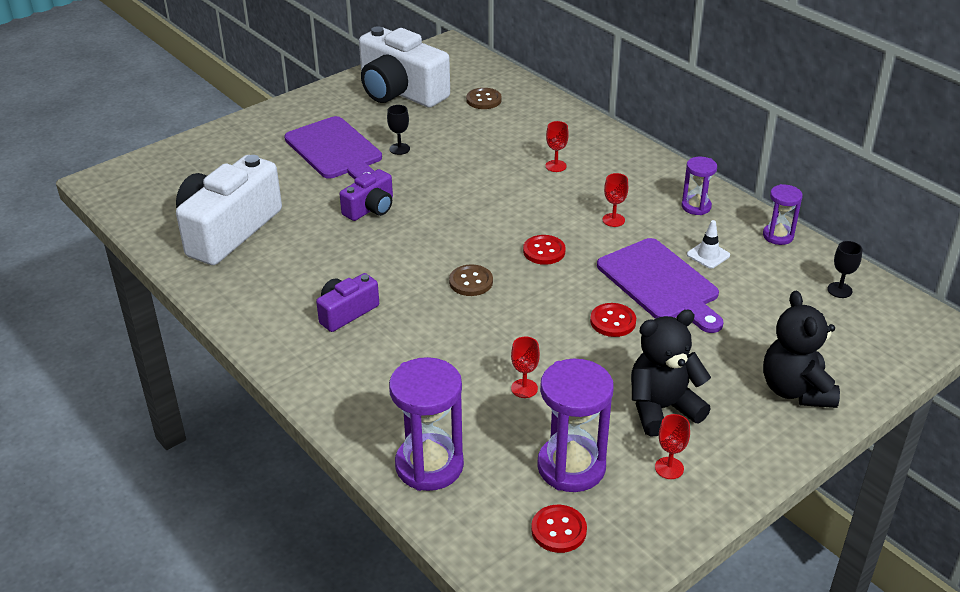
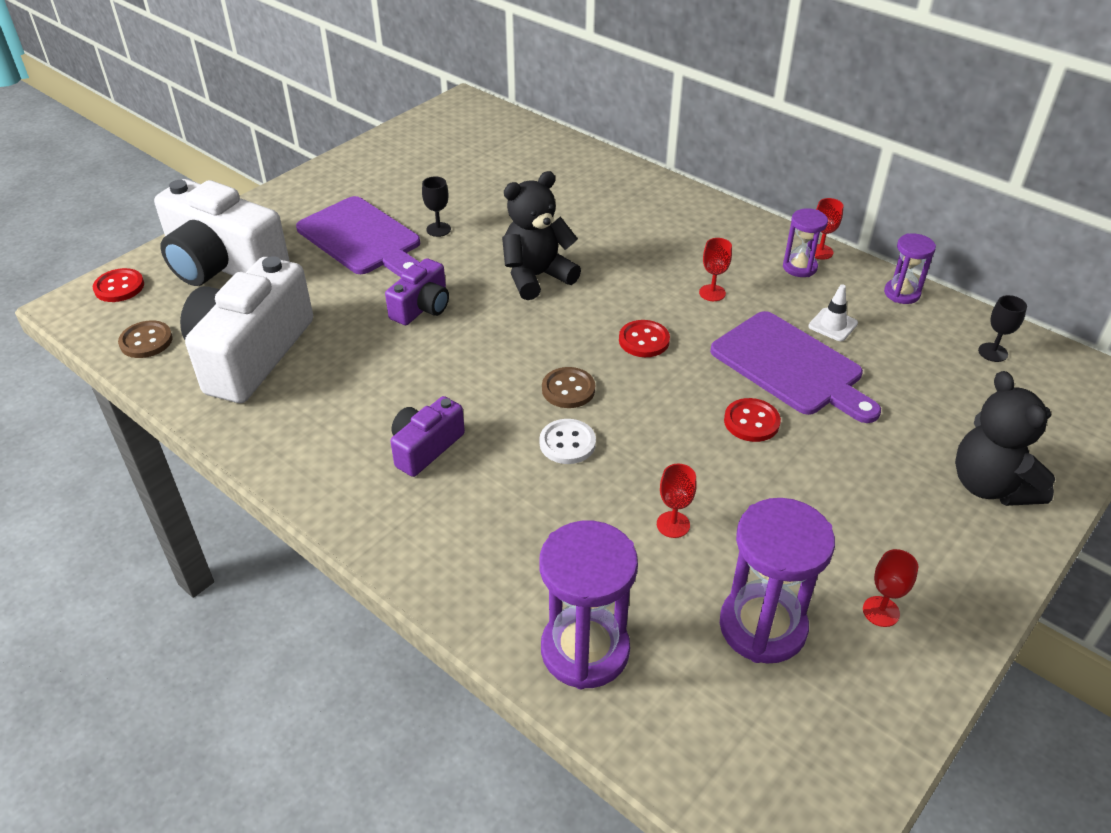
camera: 10 degrees left, 5 degrees up
white camera [359,26,450,108] -> white camera moved to [154,179,290,286]
brown button [466,88,502,109] -> brown button moved to [118,321,173,358]
red button [531,505,587,553] -> red button moved to [93,268,144,302]
red goblet [546,121,569,172] -> red goblet moved to [815,198,843,260]
black teddy bear [631,309,711,437] -> black teddy bear moved to [502,171,581,300]
none -> white button [539,419,596,464]

